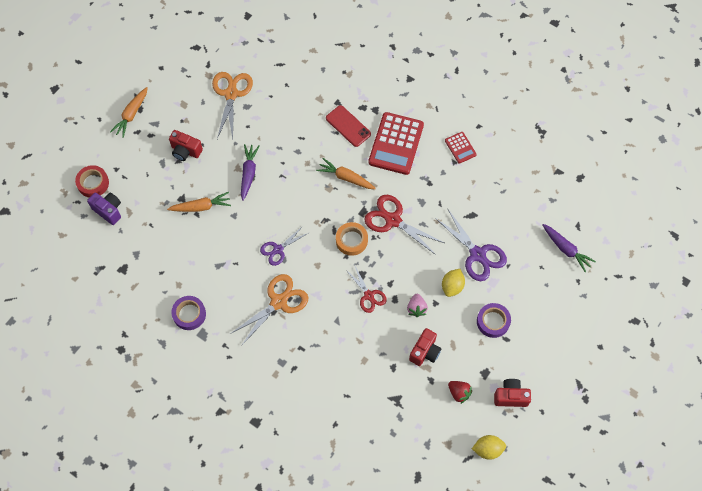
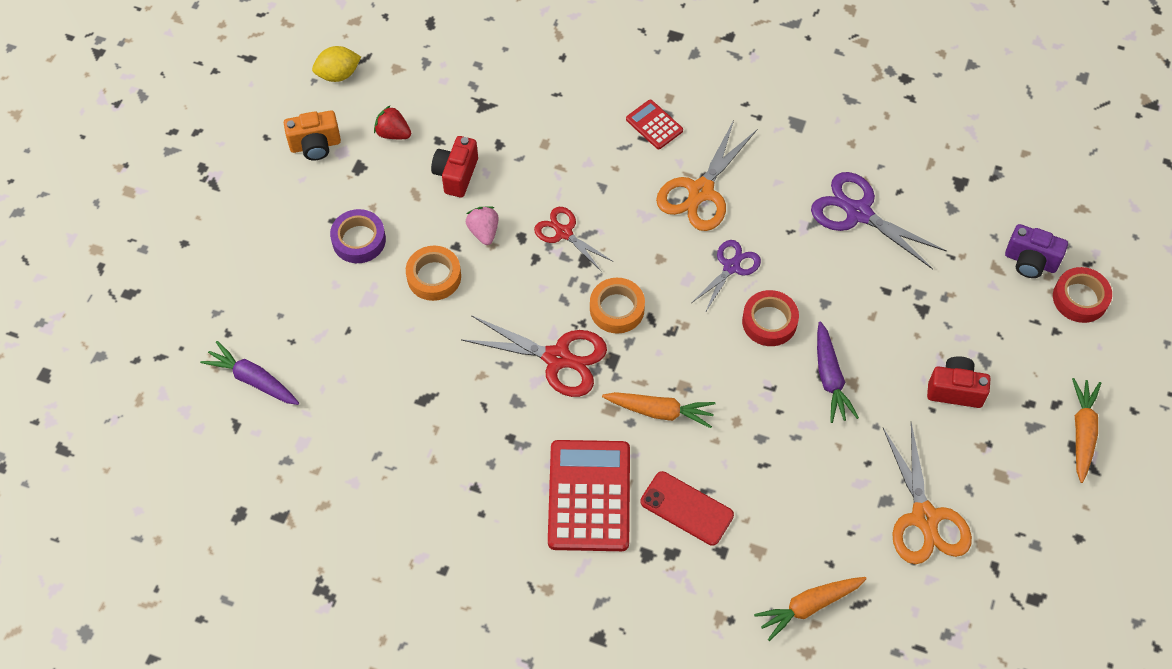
camera: 165 degrees right, 5 degrees down
orange carrot [167,192,231,212] -> orange carrot moved to [754,577,867,641]
purple tape [172,296,206,330] -> none
purple scissors [435,209,507,281] -> purple scissors moved to [811,172,947,269]
yellow lemon [442,269,465,297] -> orange tape [406,246,461,301]
red calculator [445,132,477,164] -> red calculator moved to [626,100,683,149]
red camera [494,379,531,407] -> orange camera [284,110,341,160]
none -> red tape [742,290,799,346]

